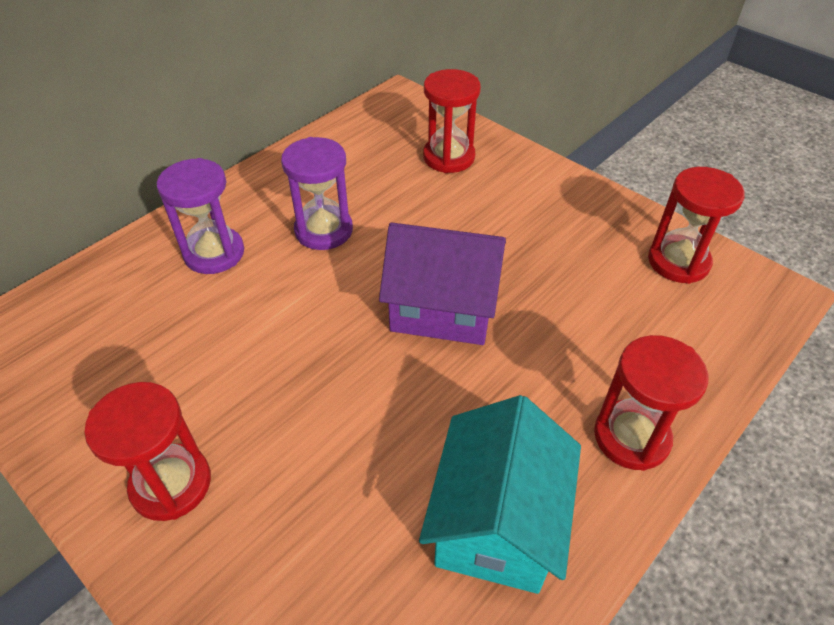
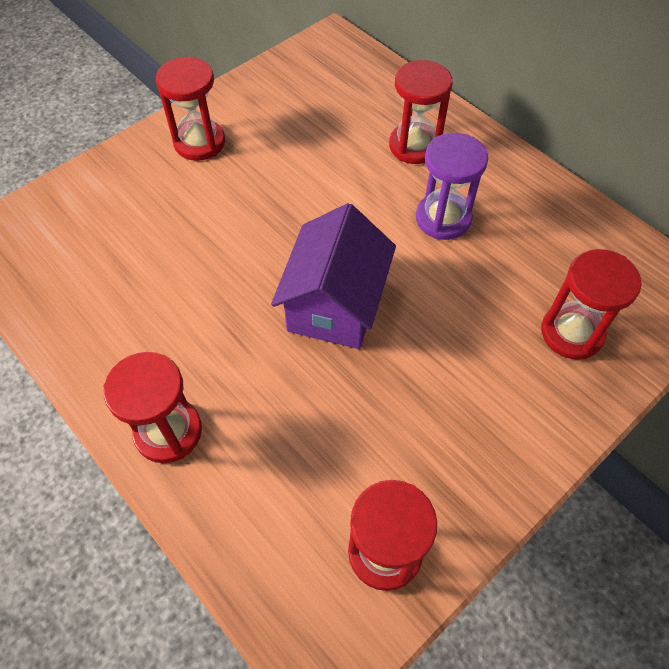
camera: 95 degrees right, 10 degrees up
purple hourglass [157,158,244,274] -> red hourglass [389,60,453,164]
turquoise house [419,395,581,594] -> none

